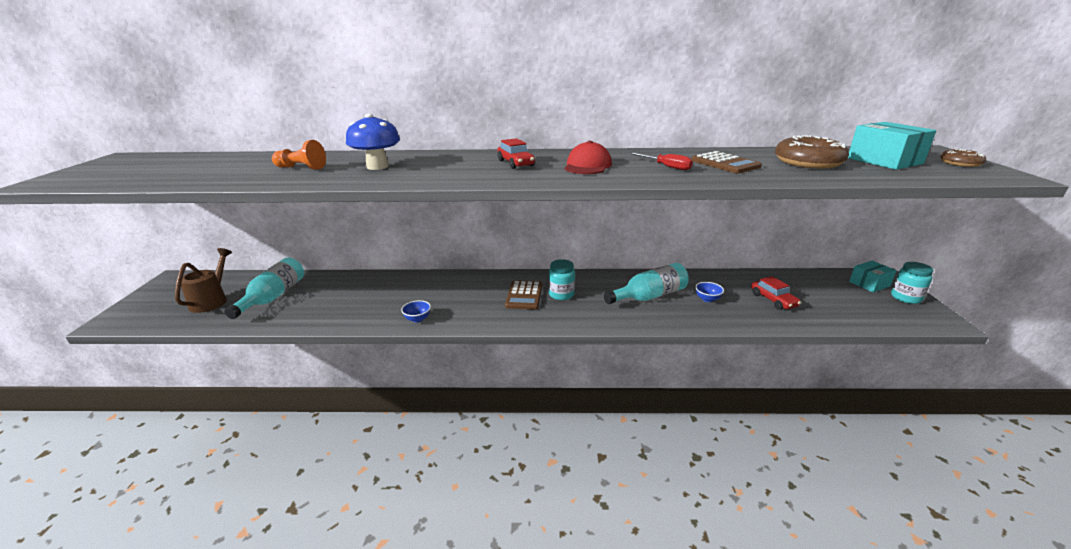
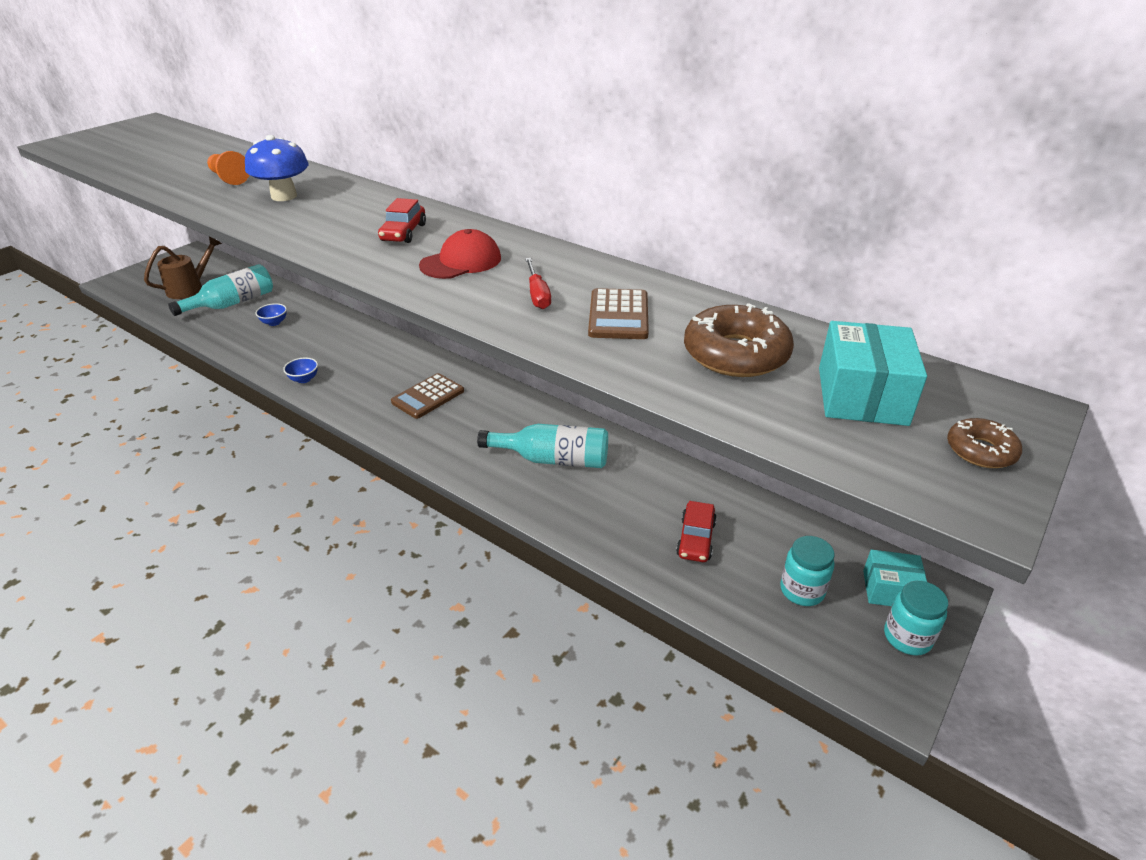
camera: 35 degrees right, 10 degrees up
turquoise jar [549,259,575,300] -> turquoise jar moved to [780,536,834,606]
blue bowl [695,282,724,302] -> blue bowl moved to [256,303,287,326]

